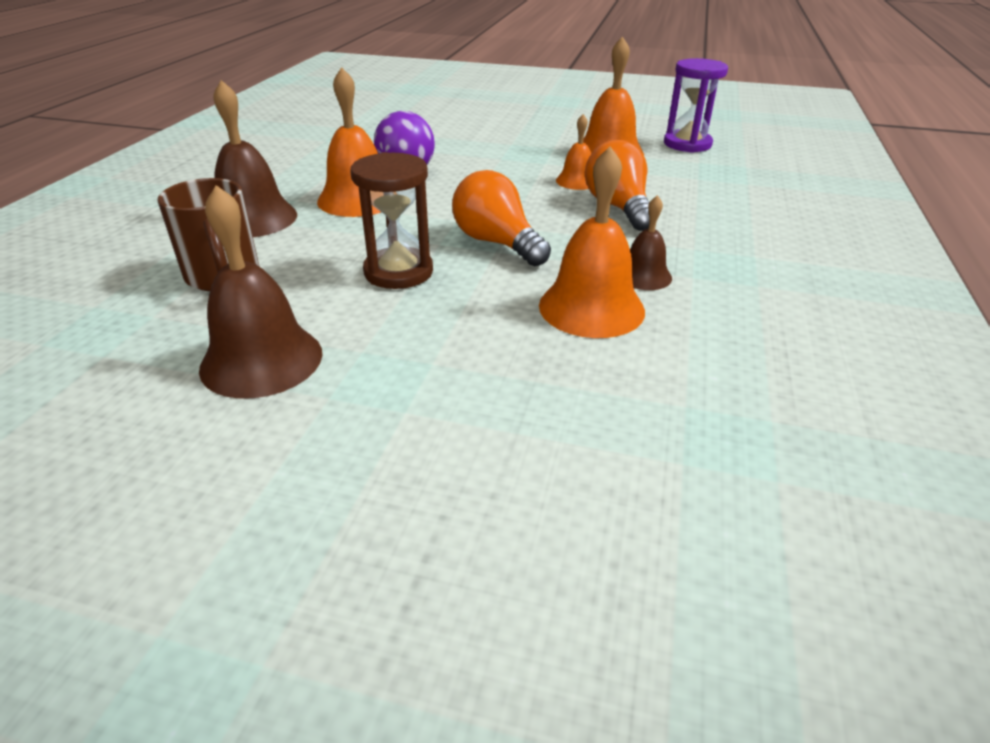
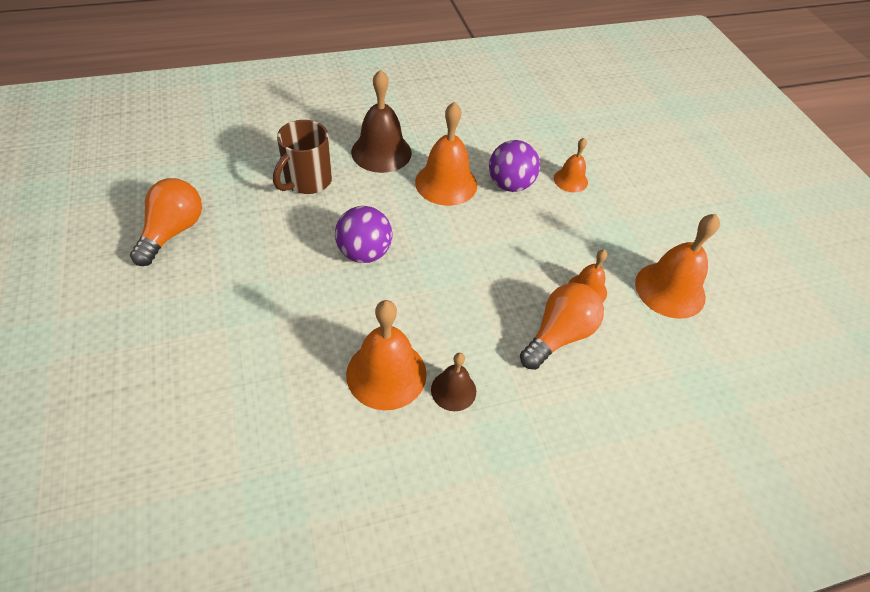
camera: 55 degrees right, 15 degrees up
brown bell [199,185,322,399] -> none
brown hourglass [350,152,433,289] -> purple ball [335,206,392,263]
orange light bulb [452,170,551,266] -> orange light bulb moved to [130,178,202,266]
purple hourglass [664,58,728,153] -> none
none -> orange bell [554,138,588,192]

